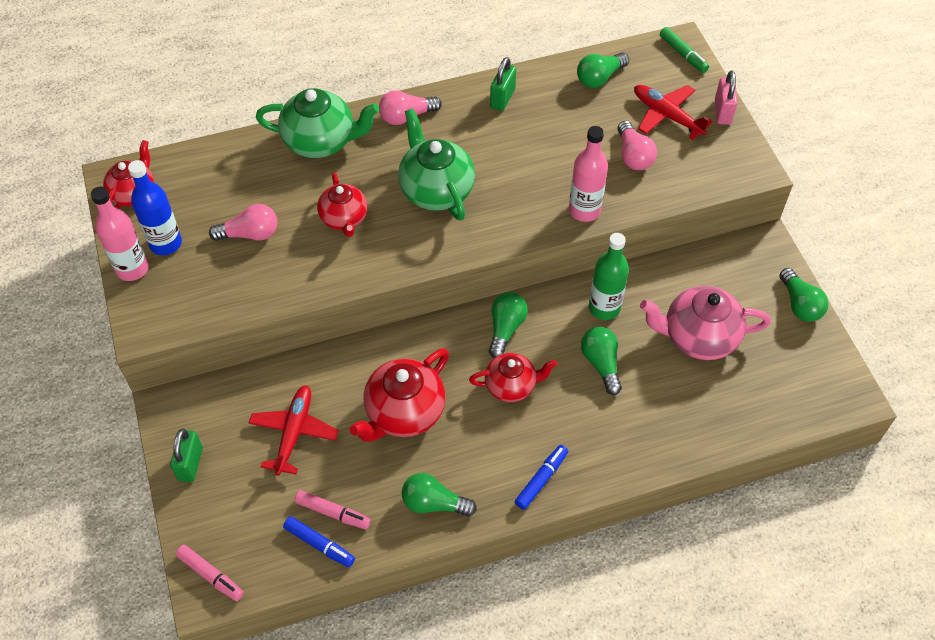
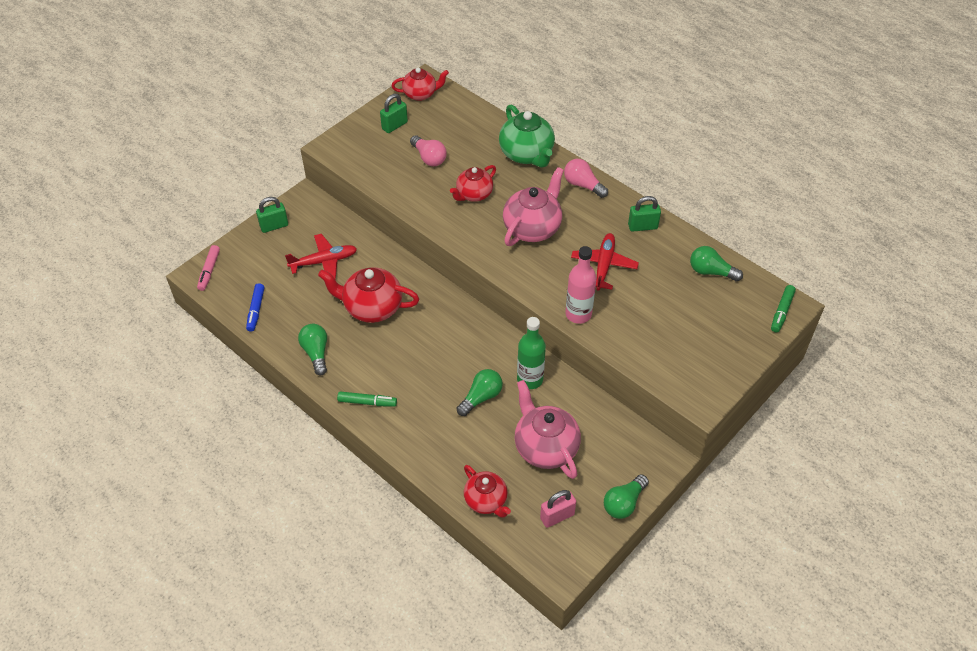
camera: 60 degrees right, 5 degrees down
pink bottle [91,187,149,281] -> none
blue bottle [128,160,182,255] -> green padlock [380,94,408,133]
pink marker [295,490,371,530] -> none
green teapot [398,108,475,221] -> pink teapot [503,167,564,246]
red teapot [469,353,557,402] -> red teapot moved to [464,465,511,518]
green light bulb [489,292,528,358] -> none
blue marker [515,445,568,510] -> green marker [337,391,397,407]
pink light bulb [618,121,657,170] -> none
red plane [634,85,713,140] -> red plane moved to [571,233,639,290]
pink padlock [715,71,738,125] -> pink padlock moved to [540,490,576,528]

